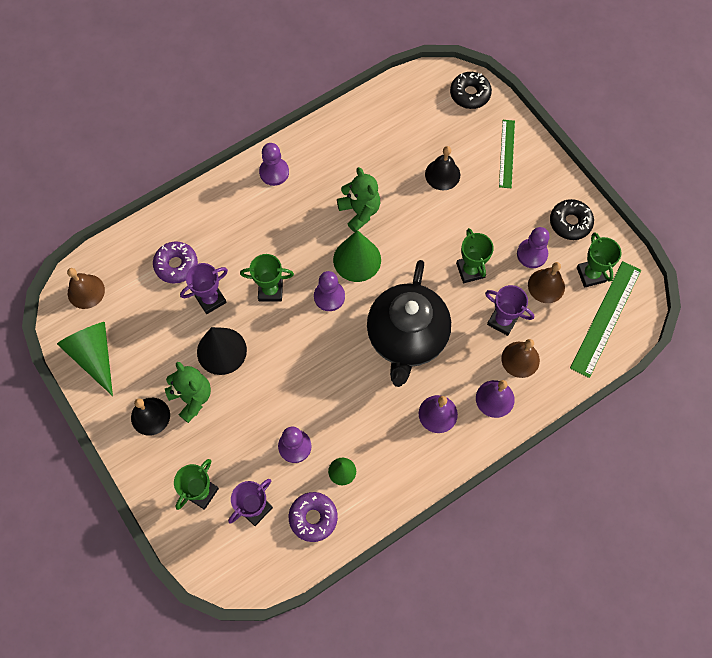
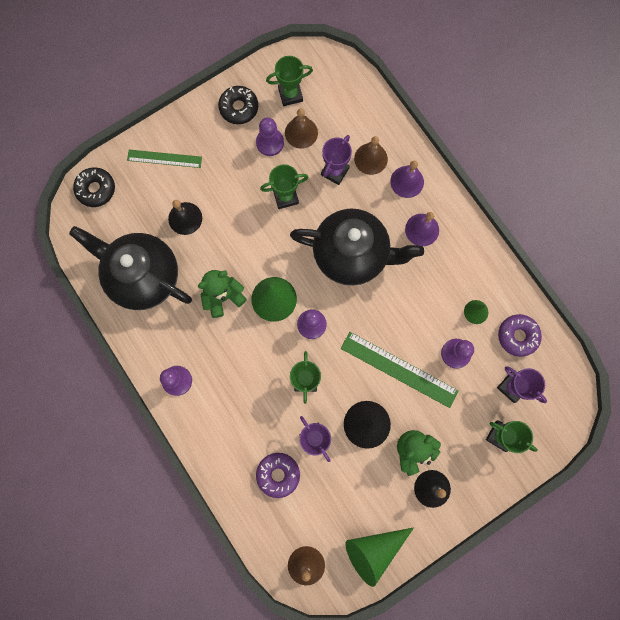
camera: 90 degrees left, 10 degrees up
green ruler [570,261,641,378] -> green ruler moved to [340,332,459,408]
none -> black teapot [69,226,192,310]

